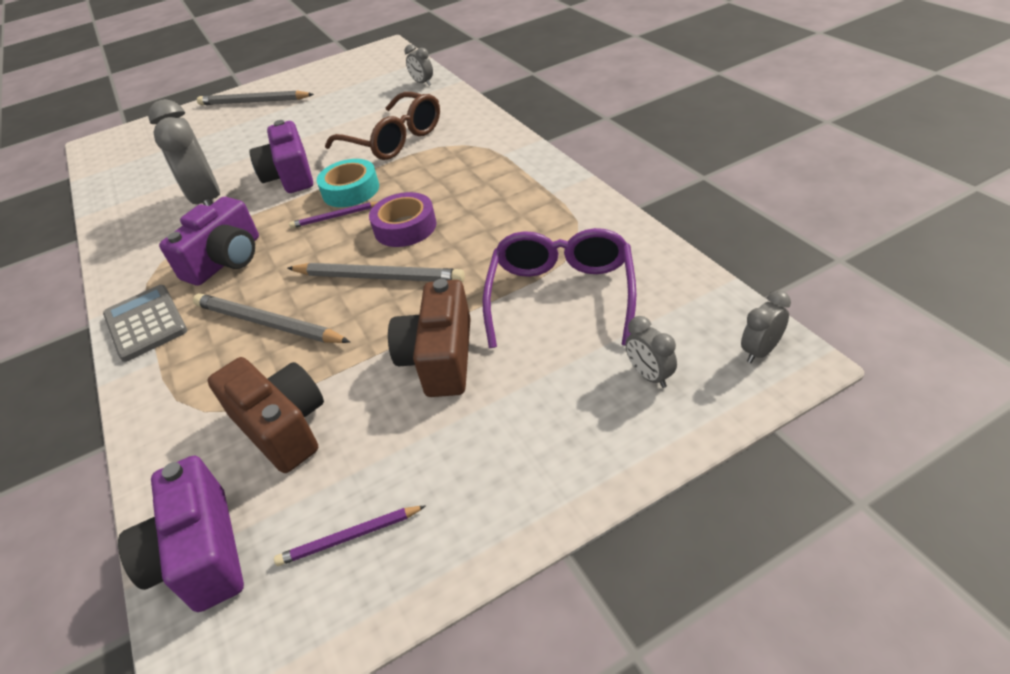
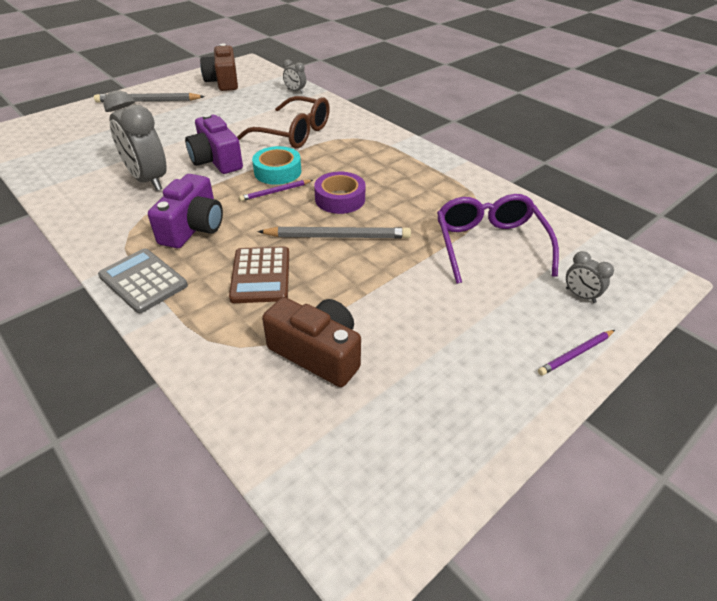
camera: 20 degrees left, 0 degrees up
purple camera [118,456,244,612] -> none
grey pencil [193,293,350,343] -> brown calculator [229,246,289,303]
purple pencil [274,506,426,566] -> purple pencil moved to [538,330,615,375]
brown camera [388,279,471,397] -> brown camera moved to [200,44,238,91]
grey clock [741,291,791,363] -> none

